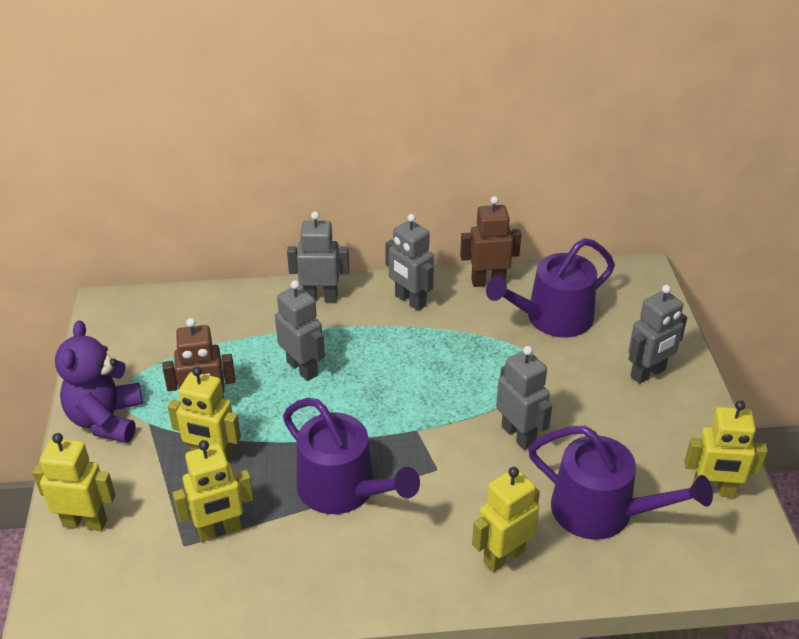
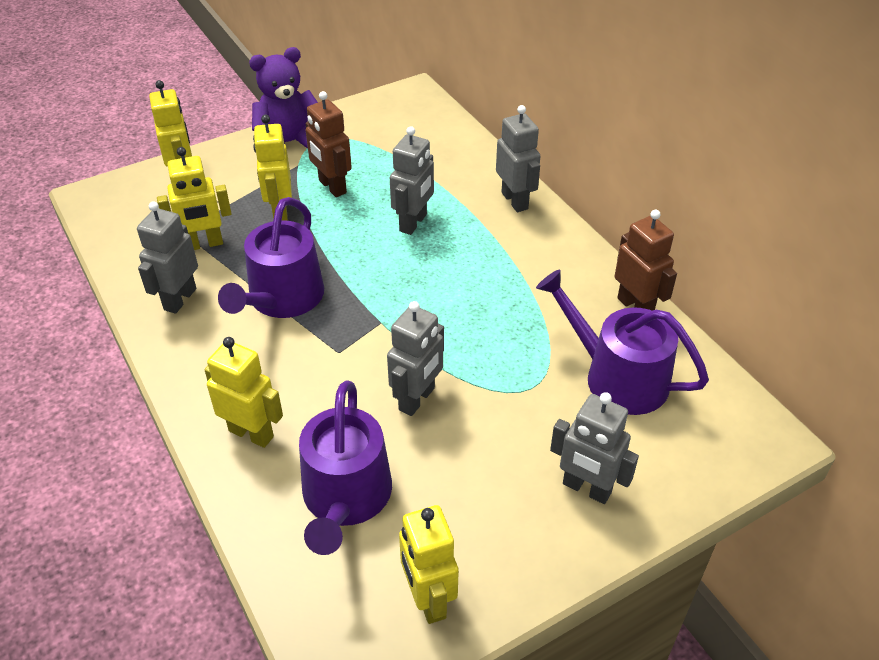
camera: 65 degrees right, 5 degrees up
yellow robot [172,440,254,542] -> yellow robot turned 60 degrees counterclockwise [157,147,232,250]
grey robot [385,214,434,311] -> grey robot moved to [137,201,198,314]

